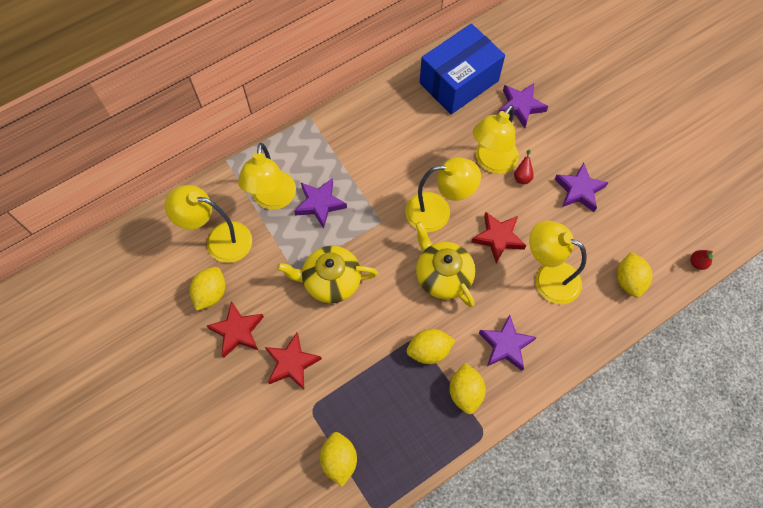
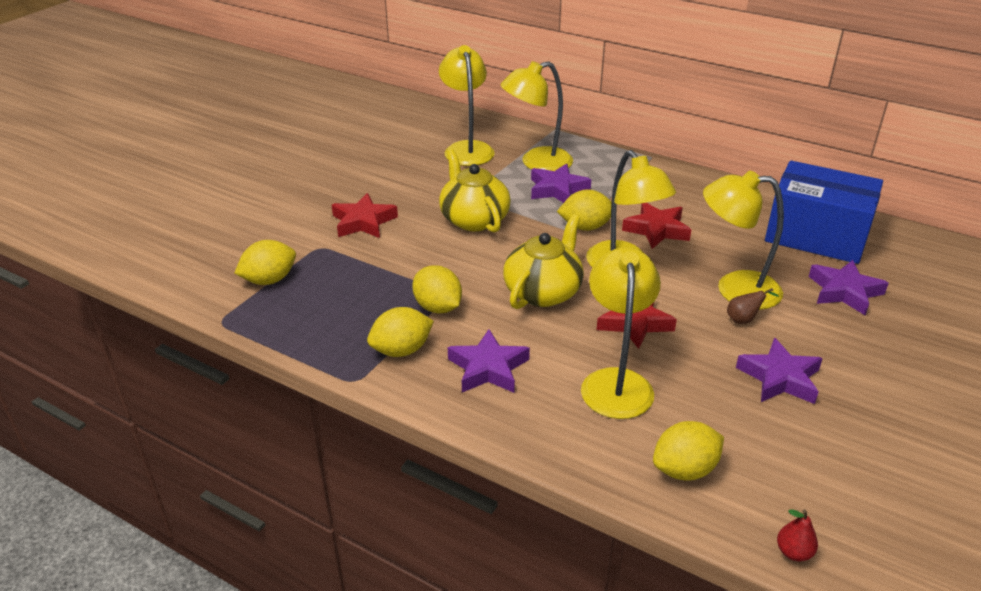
camera: 65 degrees right, 30 degrees down
yellow lemon [190,267,225,311] -> yellow lemon moved to [557,189,611,231]
red star [207,301,264,357] -> red star moved to [622,203,691,249]
red pear [514,150,534,184] -> brown pear [727,288,779,324]

